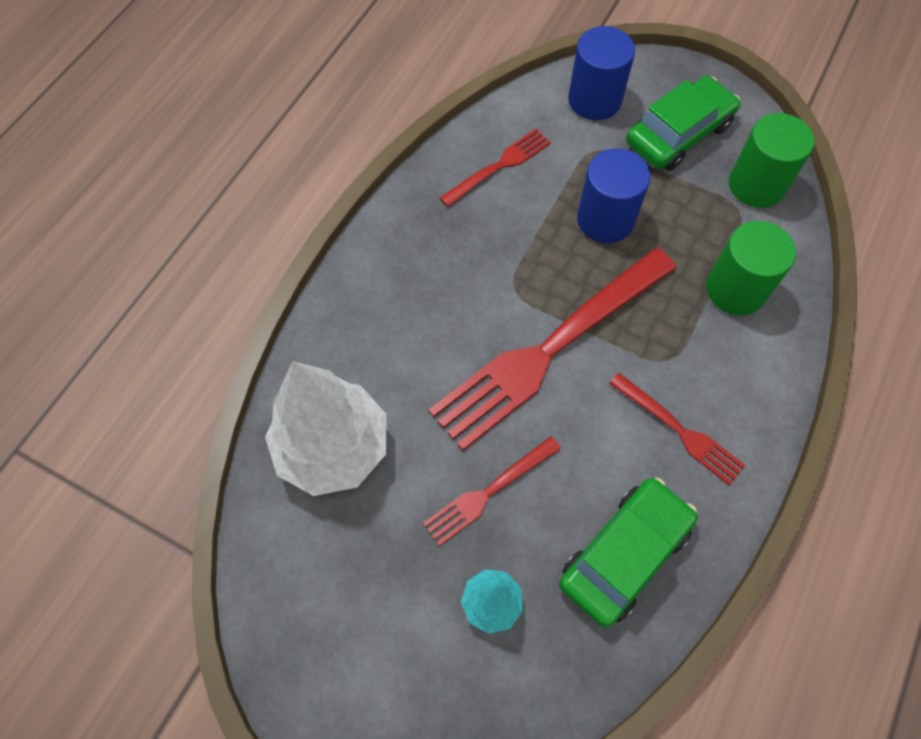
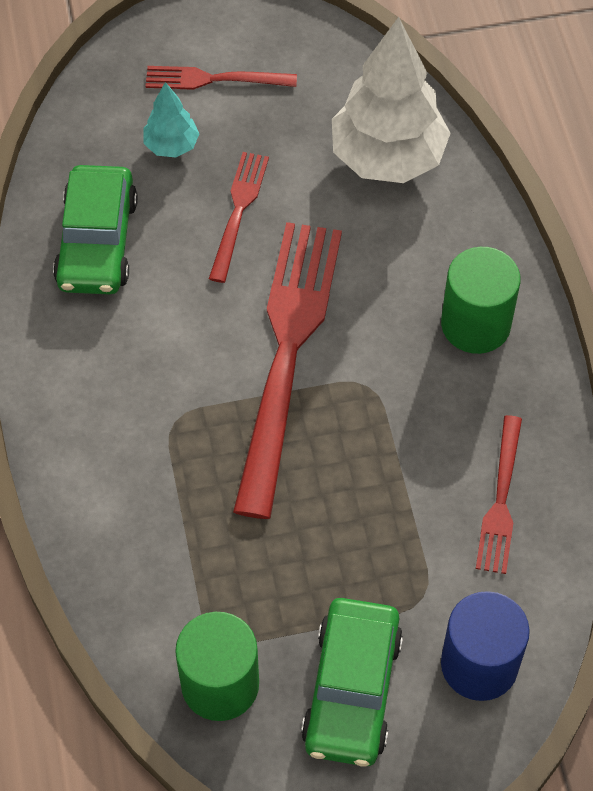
camera: 140 degrees right, 5 degrees down
blue cylinder [577,148,651,243] -> none
red fork [609,373,746,485] -> red fork moved to [146,66,297,90]
green cylinder [706,221,796,316] -> green cylinder moved to [441,247,521,354]

